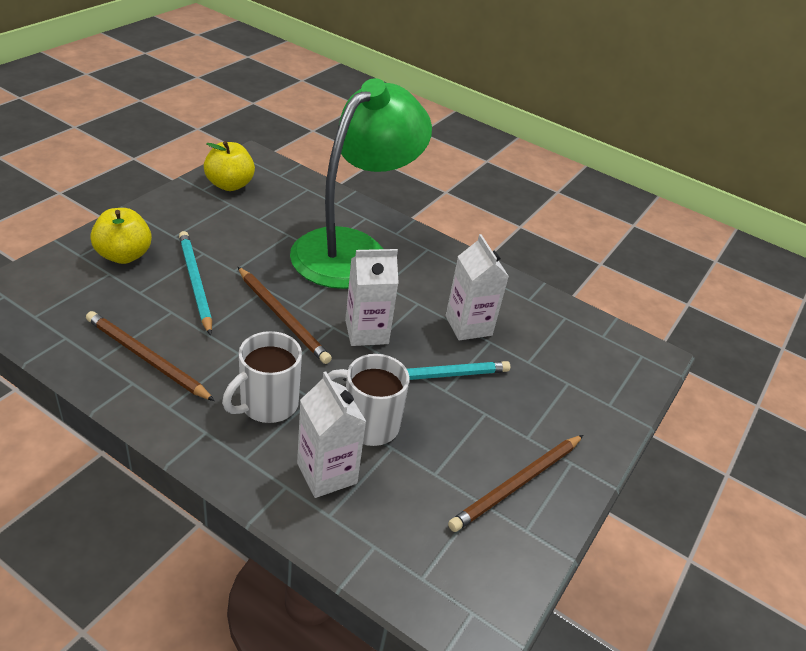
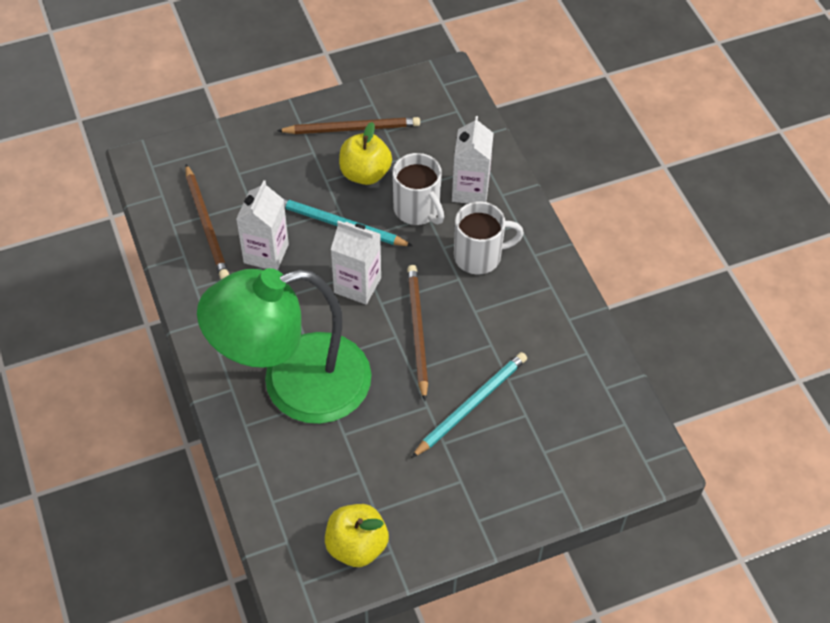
camera: 140 degrees left, 15 degrees up
brown pencil [86,311,215,401] -> brown pencil moved to [185,164,229,279]
yellow apple [90,208,152,264] -> yellow apple moved to [339,122,392,185]
turquoise pencil [179,231,212,335] -> turquoise pencil turned 150 degrees counterclockwise [411,352,527,458]

